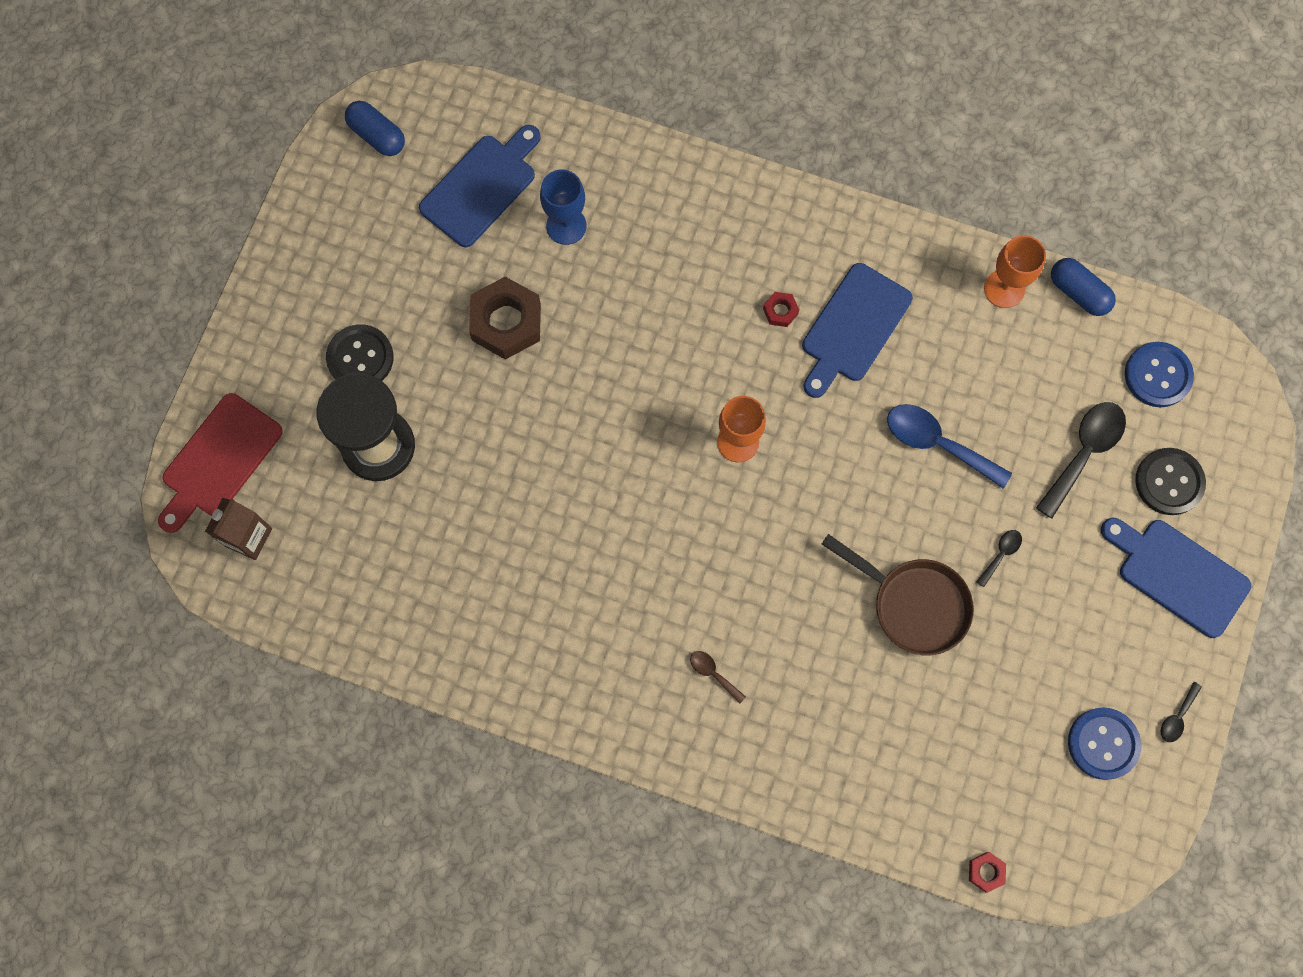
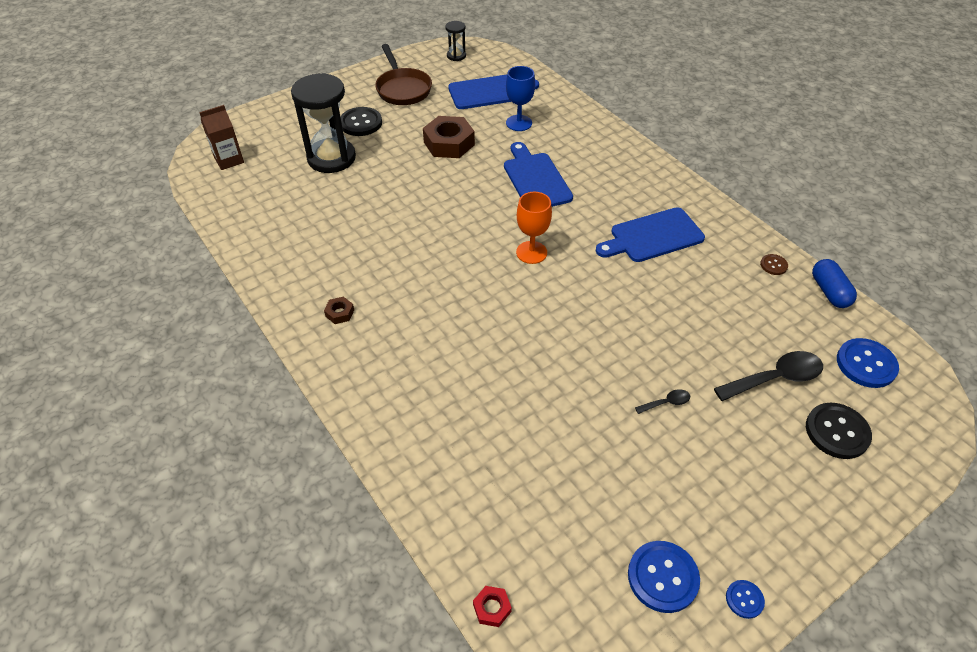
camera: 35 degrees right, 25 degrees down
red cutting board [158,393,283,533] -> none
blue capsule [345,101,405,156] -> black hourglass [445,21,466,61]
brown spoon [690,651,746,704] -> none
red nut [763,292,799,327] -> none
brown pan [822,534,974,655] -> brown pan moved to [375,44,432,105]
blue spoon [887,404,1012,489] -> none
orange goblet [984,235,1046,308] -> brown button [760,254,788,275]
blue cutting board [1101,518,1251,638] -> blue cutting board moved to [504,142,573,207]
black spoon [1161,682,1202,742] -> blue button [726,580,765,619]
none -> brown nut [324,297,354,324]

